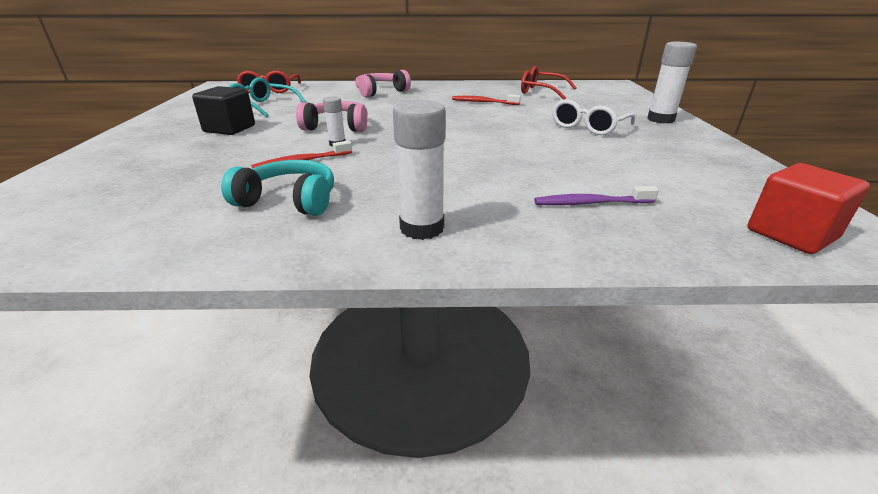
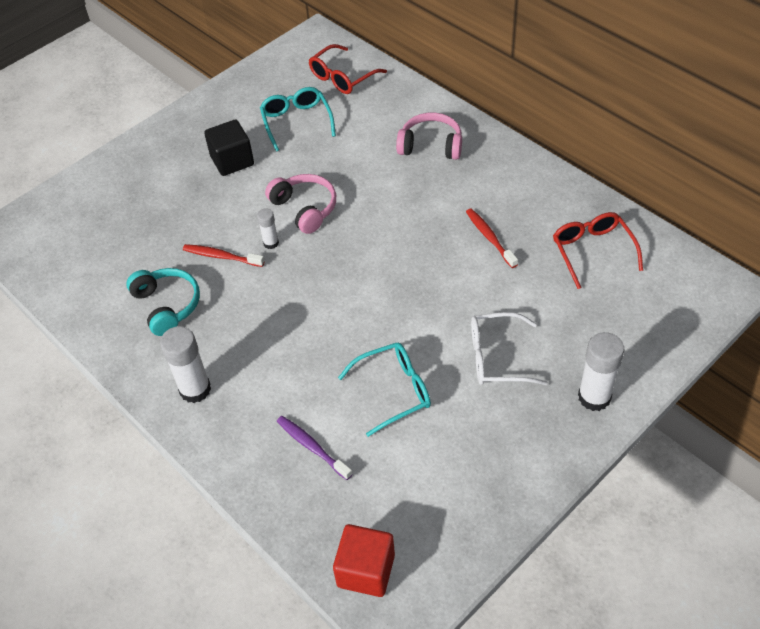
camera: 50 degrees right, 20 degrees up
none -> turquoise glasses [338,343,431,437]

